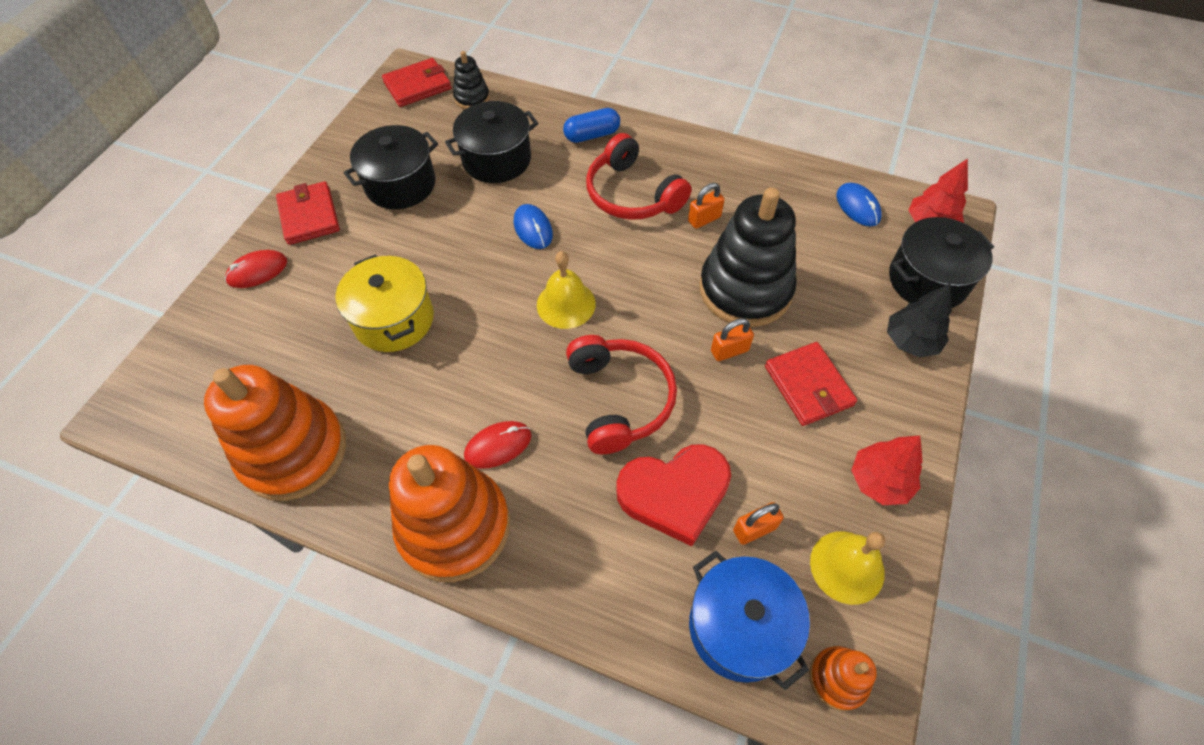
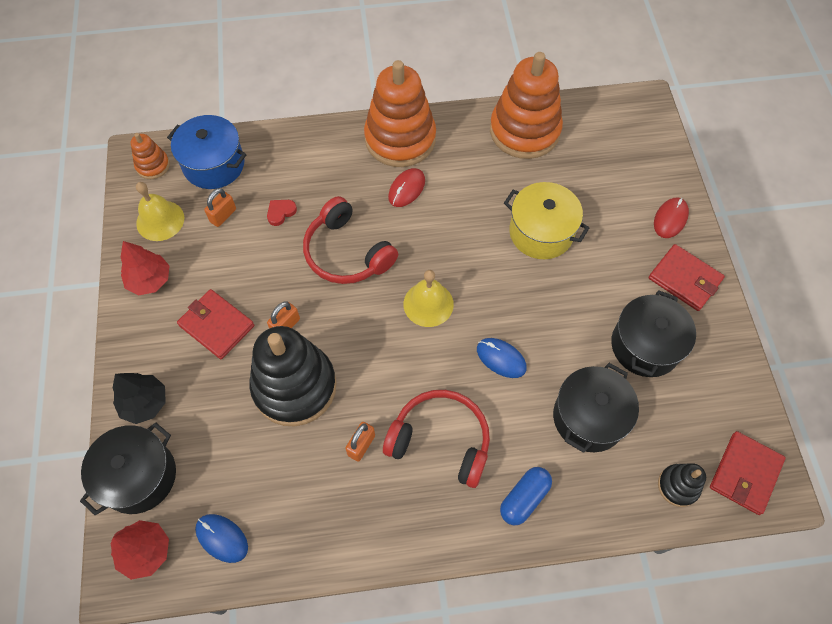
camera: 150 degrees right, 5 degrees up
red heart [616,444,731,546] -> red heart [267,200,297,226], size x0.41

